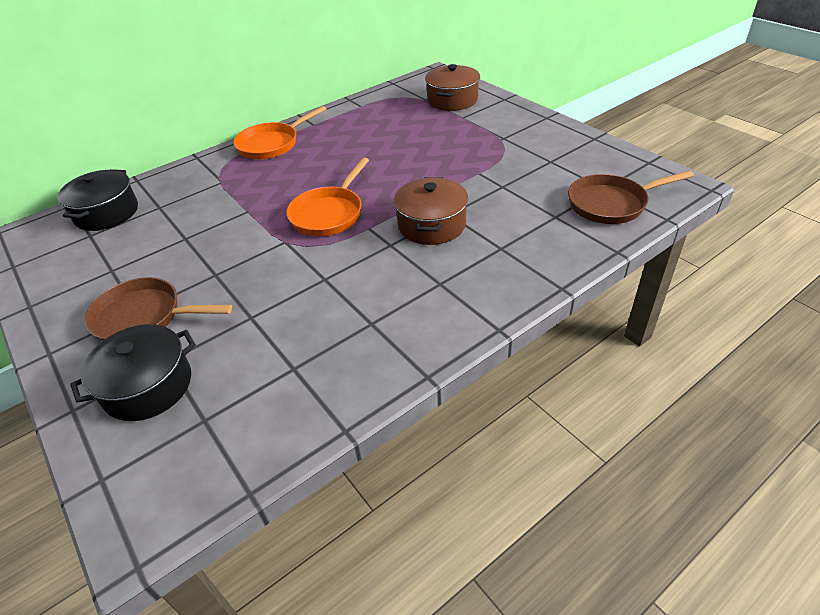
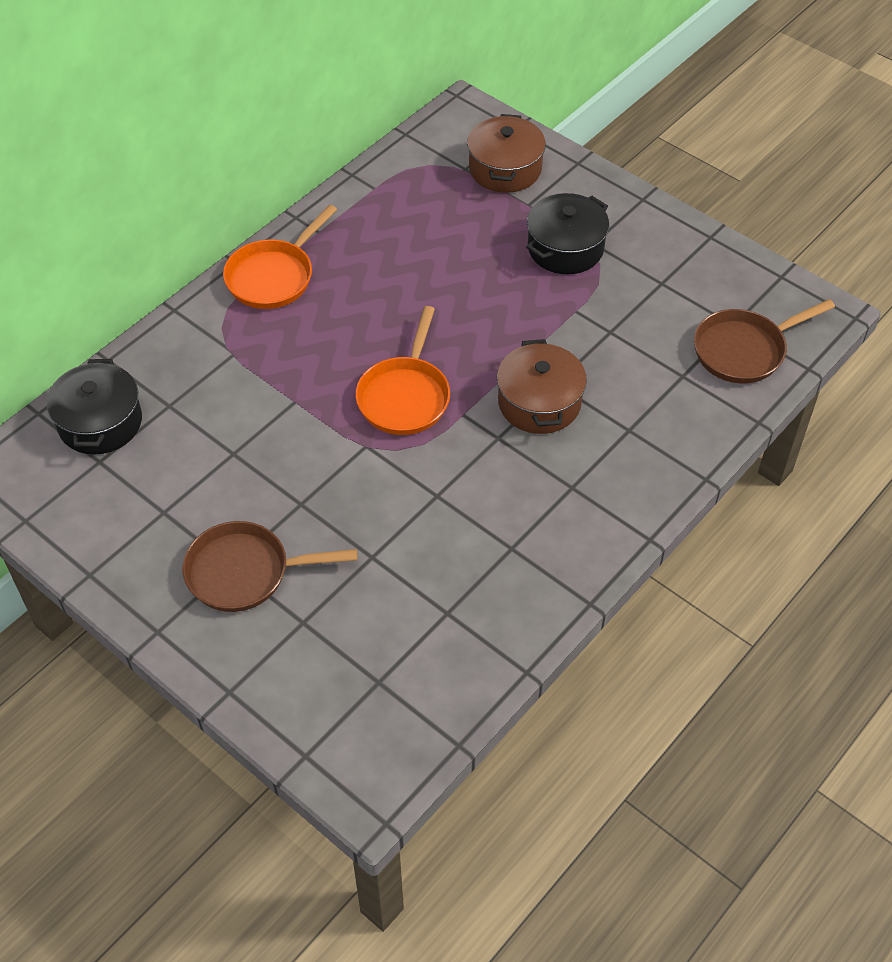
camera: 15 degrees left, 10 degrees up
black pot [70,324,196,421] -> black pot moved to [526,193,609,274]

